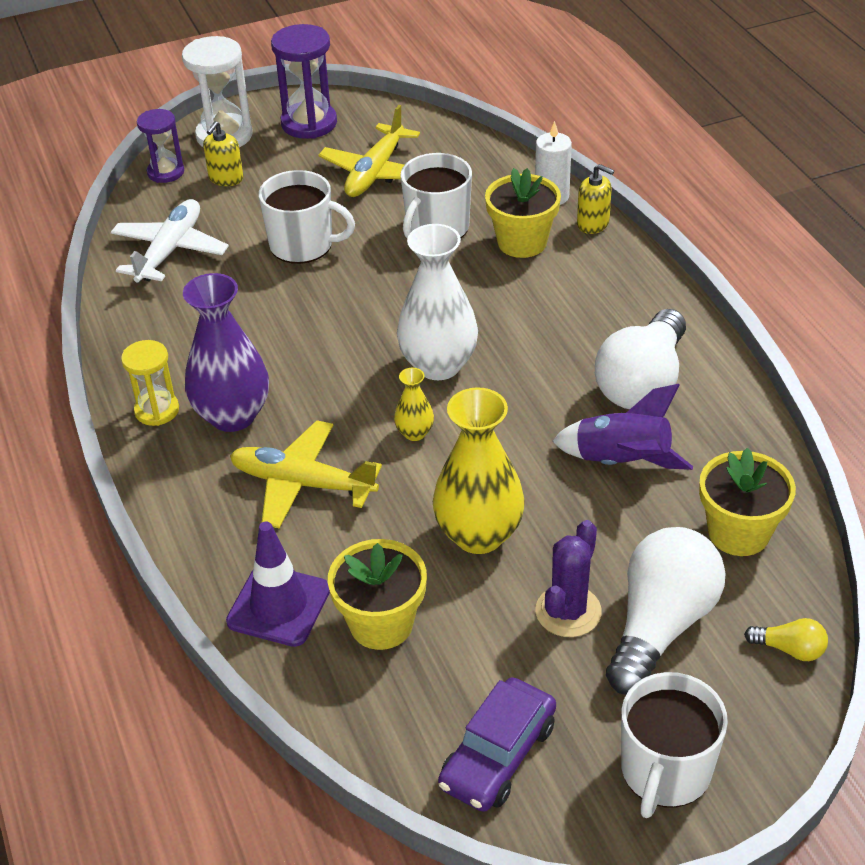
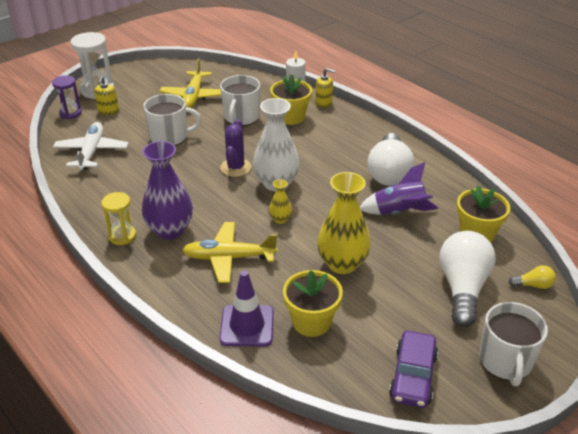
camera: 20 degrees left, 5 degrees down
purple hourglass [271,24,337,139] -> none
purple cactus [536,520,602,637] -> purple cactus moved to [220,120,251,177]

